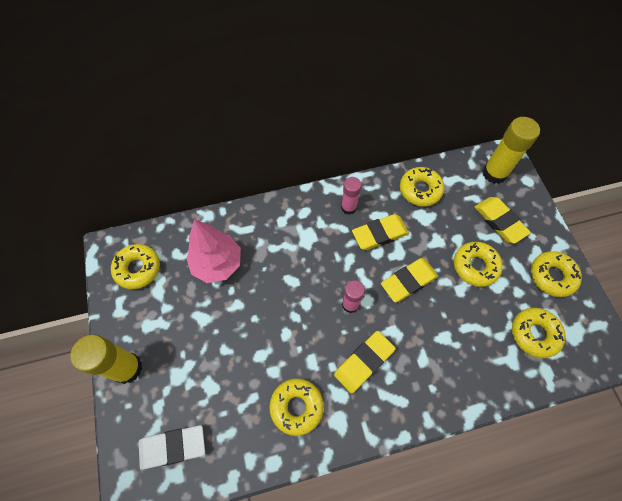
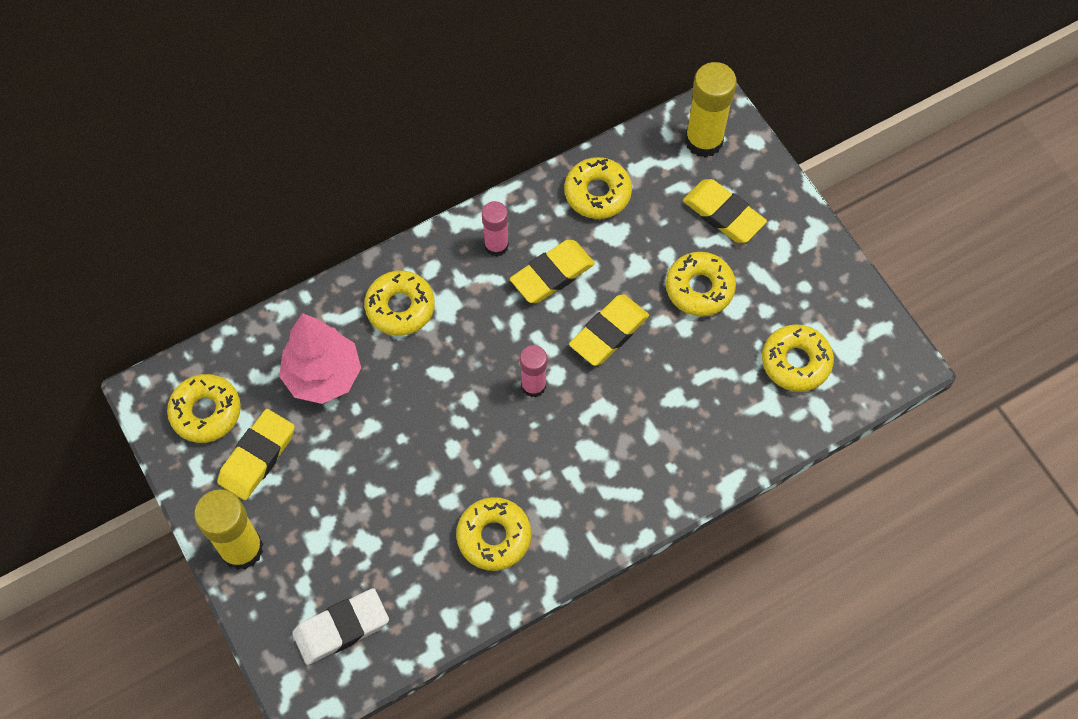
camera: 15 degrees left, 0 degrees up
yellow eraser [334,331,396,394] -> yellow eraser moved to [217,409,295,500]
yellow donut [531,251,582,297] -> yellow donut moved to [364,270,435,336]

